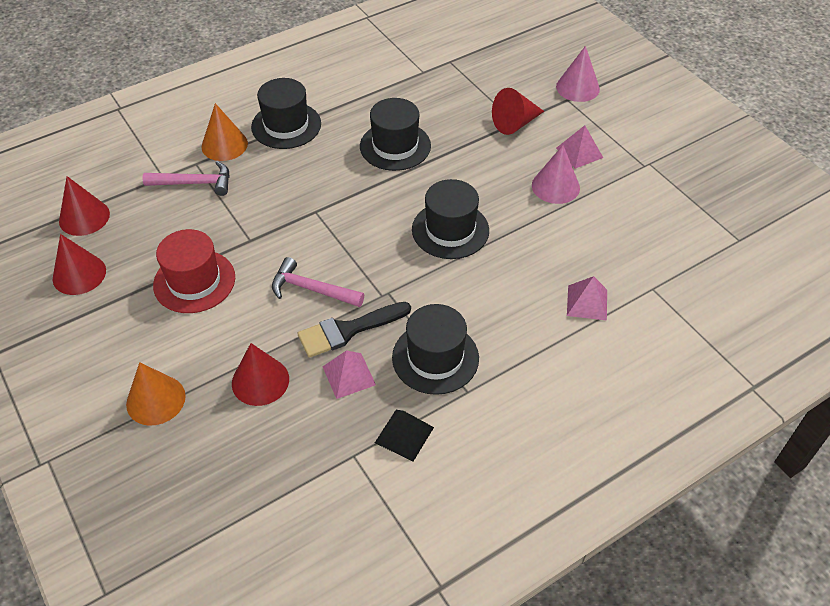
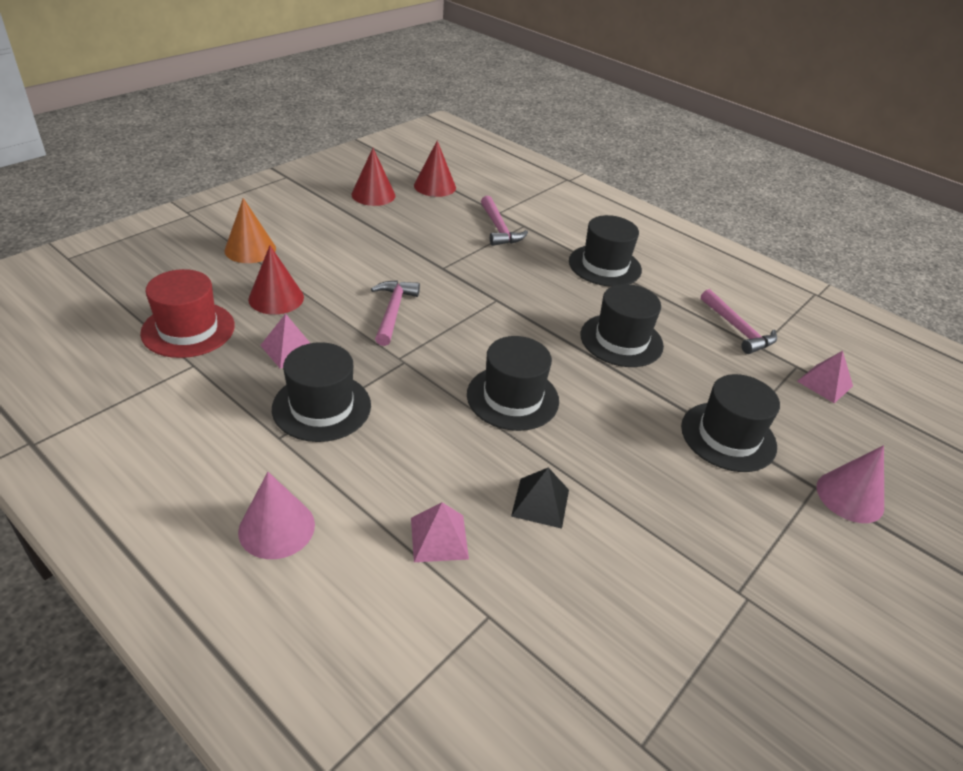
camera: 70 degrees right, 10 degrees down
red hat [153,229,235,313] -> red hat moved to [140,269,235,358]
orange cone [201,103,248,161] -> none
black brush [298,302,411,358] -> none
black pyramid [375,410,434,461] -> black pyramid moved to [511,467,569,529]
red cone [492,88,544,135] -> black hat [681,374,780,472]
pink cone [532,145,580,204] -> pink cone moved to [238,472,315,559]
pink pyramid [556,125,603,169] -> pink pyramid moved to [797,351,853,403]
none -> pink hammer [701,289,777,354]

